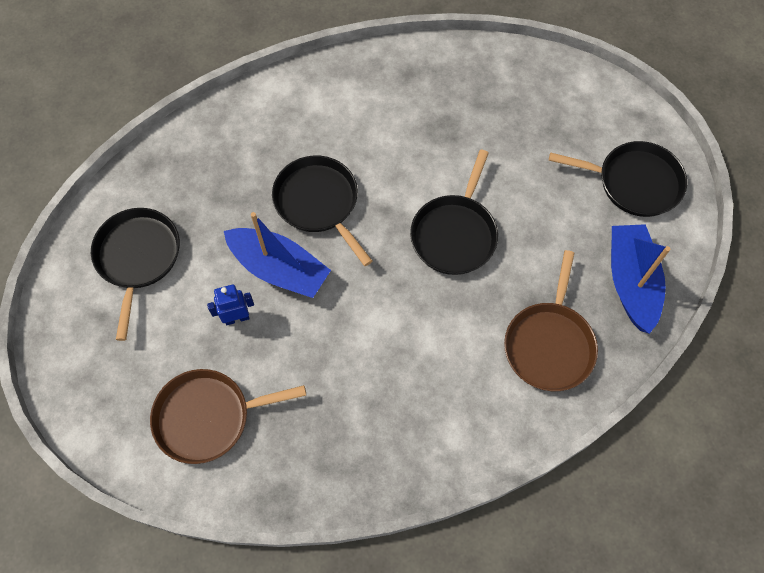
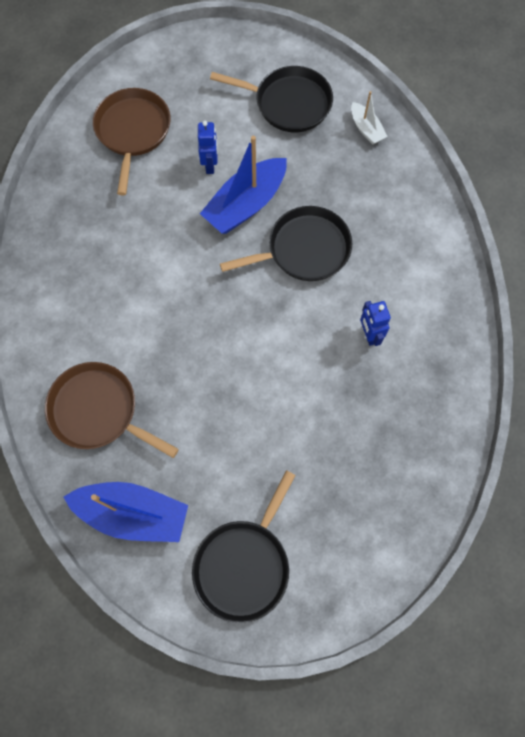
camera: 105 degrees right, 5 degrees up
black pan [410,150,498,275] -> none
none -> white boat [351,91,388,145]
none -> blue robot [360,301,391,346]

